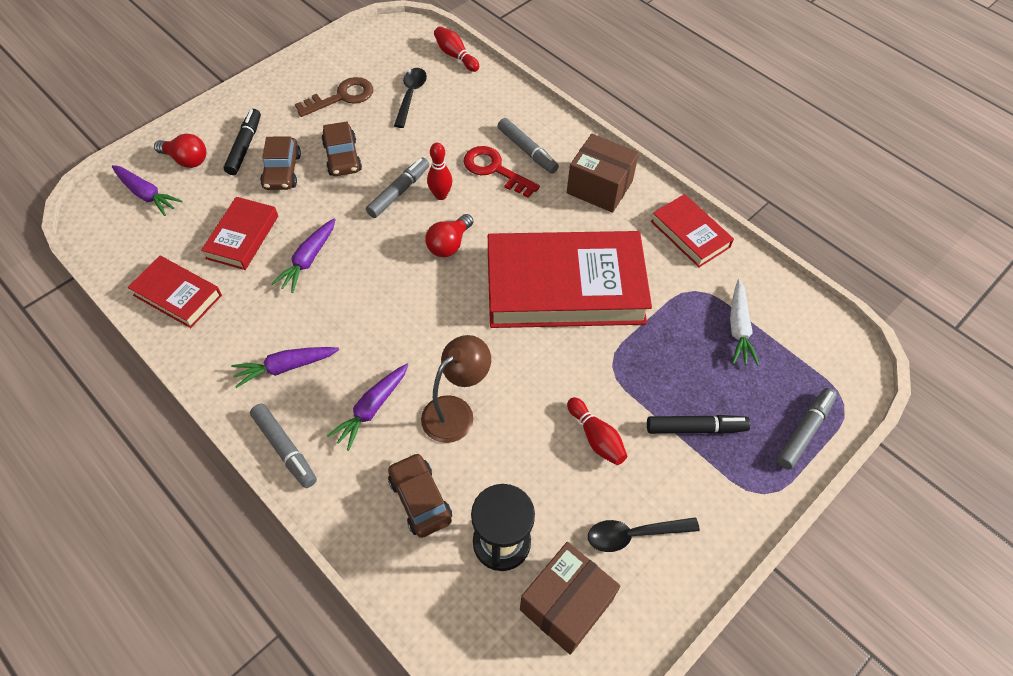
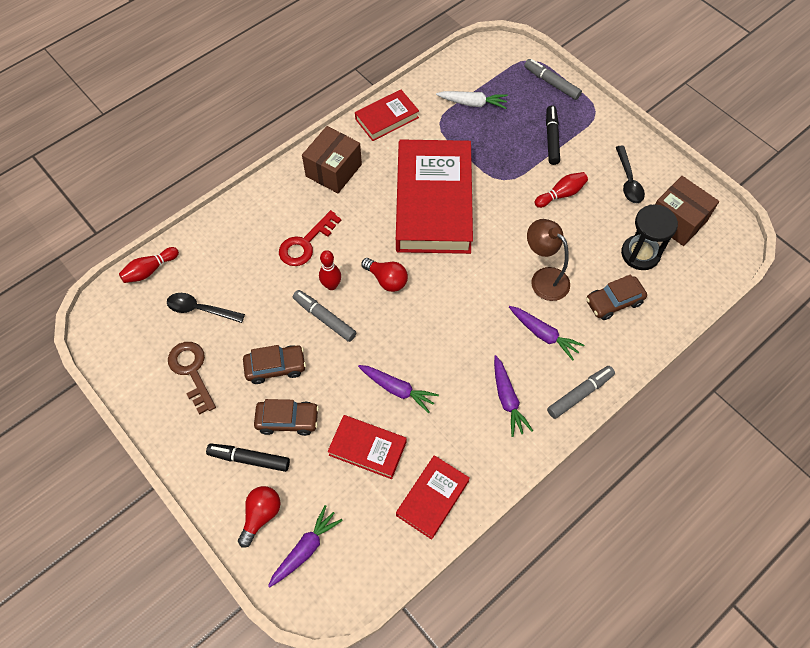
camera: 85 degrees left, 5 degrees up
grey marker [498,118,559,174] -> none

